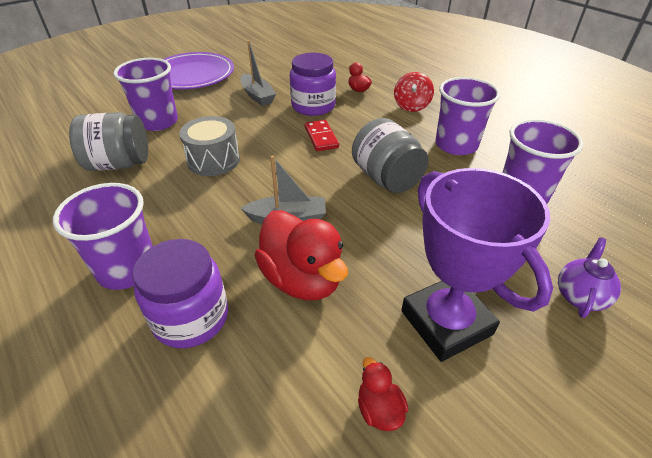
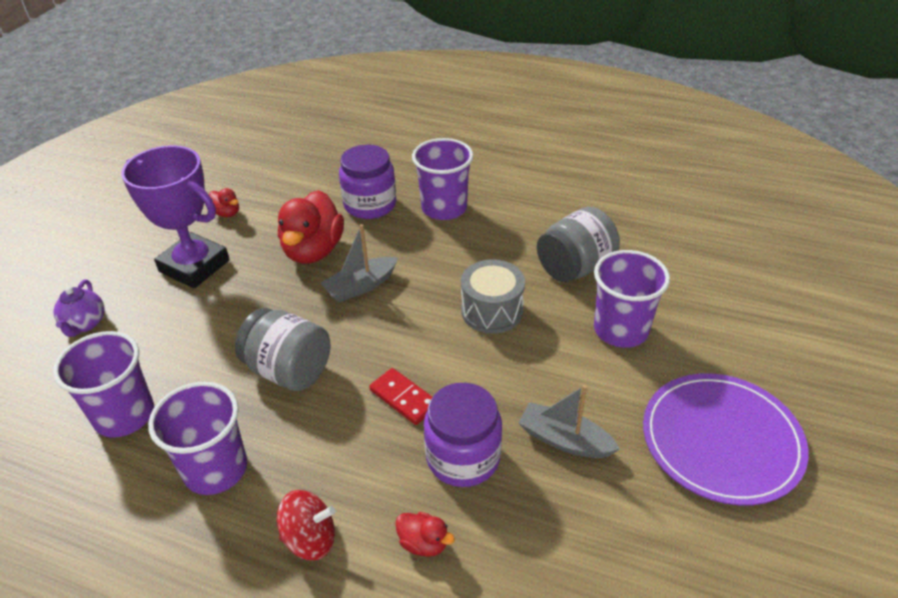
camera: 150 degrees right, 0 degrees up
red duck [254,210,348,300] -> red duck turned 105 degrees counterclockwise [278,190,344,264]
red spinning top [394,72,434,112] -> red spinning top turned 105 degrees clockwise [277,490,335,560]

